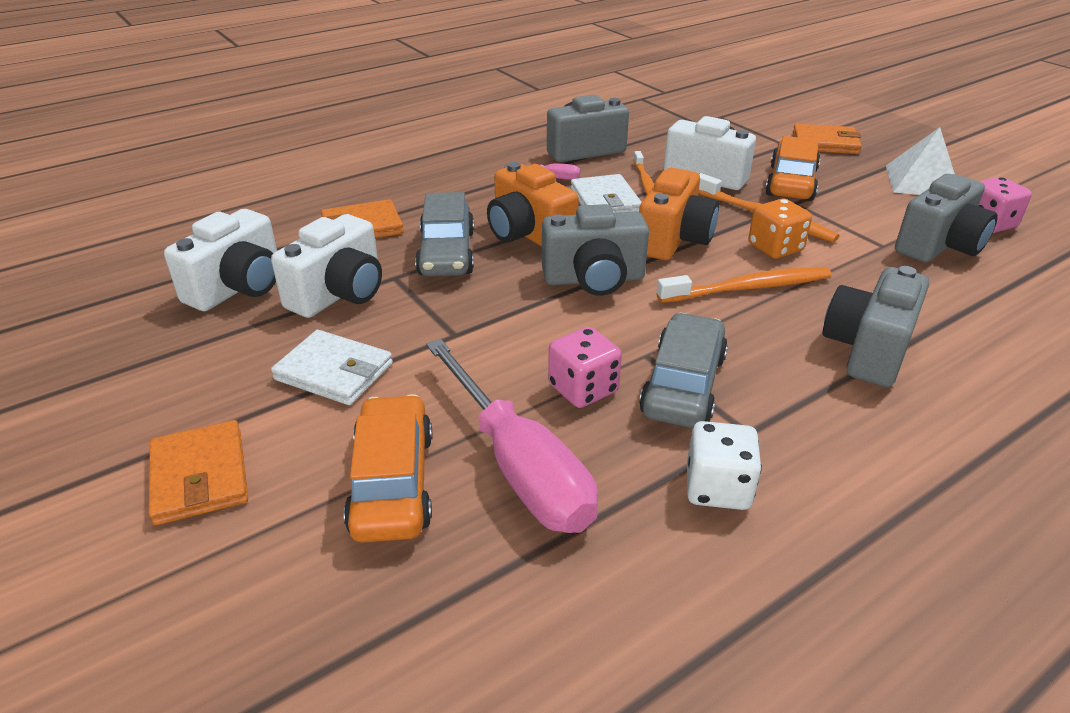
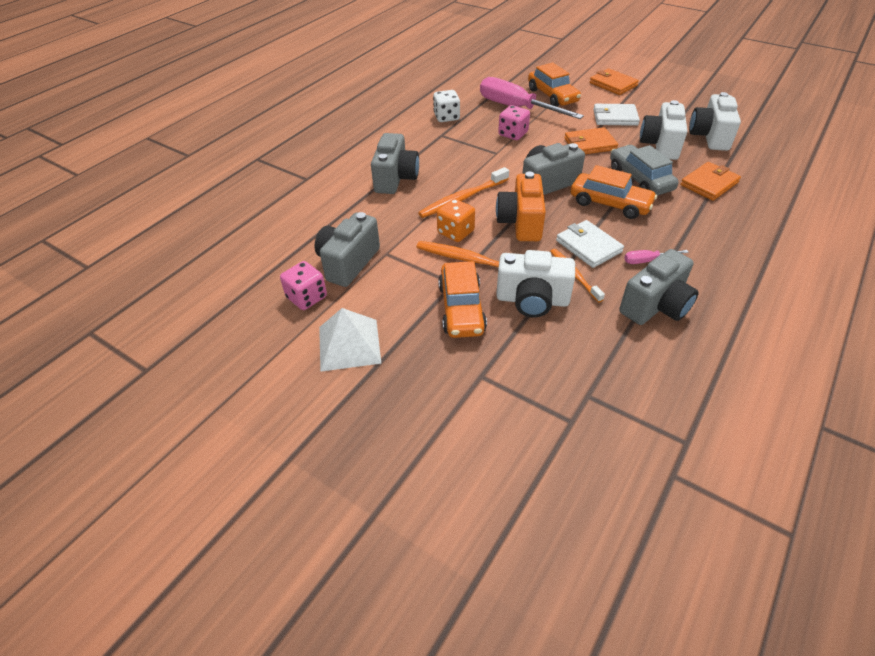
camera: 160 degrees right, 10 degrees up
orange camera [487,162,579,247] -> orange car [570,165,657,219]
grey car [639,313,728,428] -> none
orange wallet [793,124,862,154] -> orange wallet moved to [564,127,618,154]

